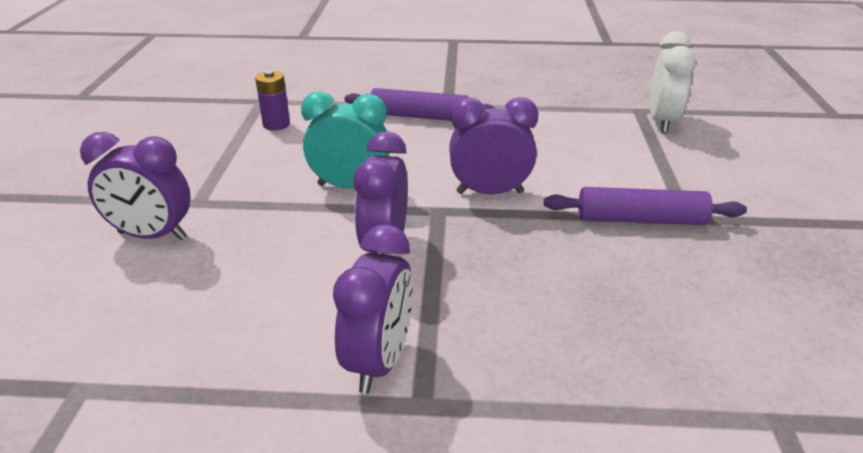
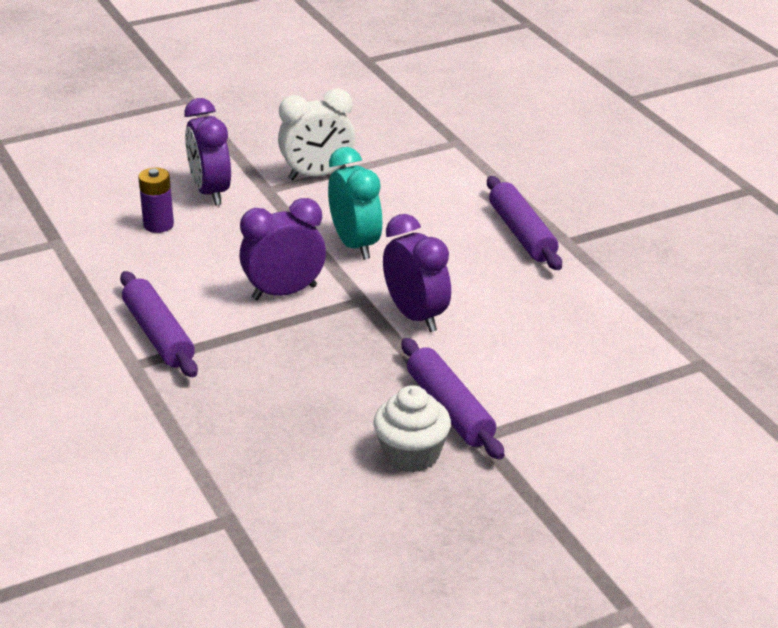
camera: 60 degrees right, 0 degrees up
purple battery [255,70,290,131] -> purple battery moved to [138,168,174,233]
purple clock [333,224,413,394] -> purple rolling pin [120,271,198,377]
white clock [650,31,696,133] -> white clock moved to [278,89,355,180]
none -> white cupcake [373,385,451,472]

